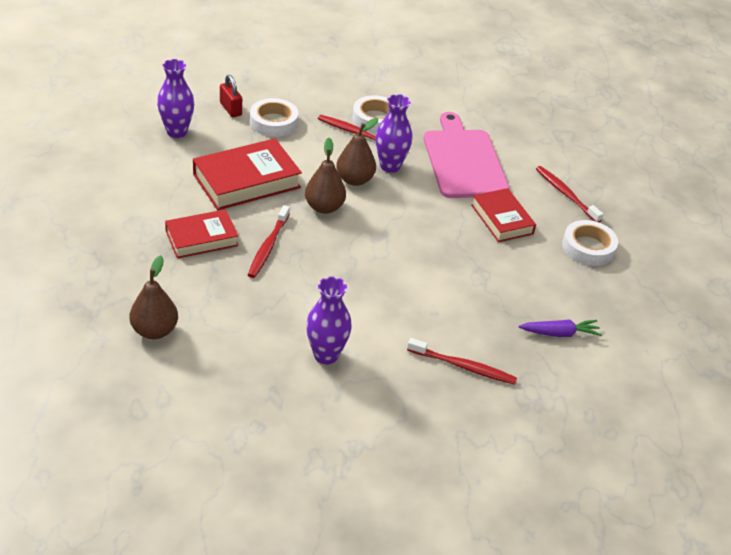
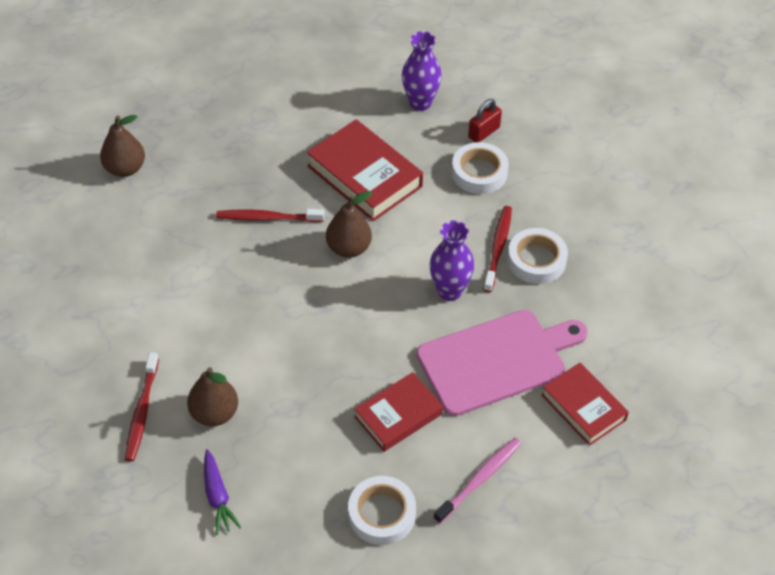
camera: 80 degrees right, 10 degrees up
red book [165,209,238,258] -> red book moved to [542,363,629,446]
purple vase [306,276,352,364] -> none
brown pear [336,118,378,186] -> brown pear moved to [187,367,238,426]
red toothbrush [536,166,603,222] -> pink toothbrush [433,438,522,524]

